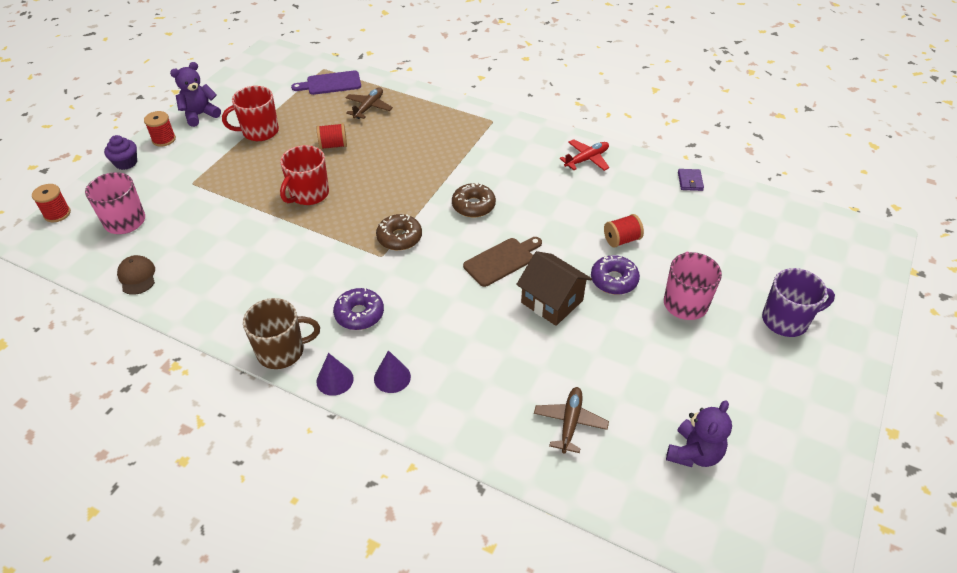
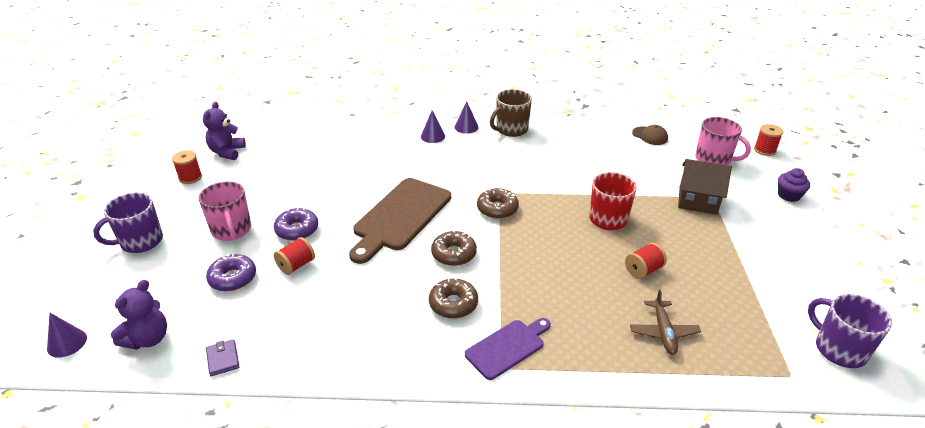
camera: 155 degrees right, 10 degrees down
red spool [144,111,176,147] -> red spool moved to [172,150,202,184]
purple teddy bear [170,62,221,127] -> purple teddy bear moved to [111,280,167,350]
red mug [222,86,279,141] -> none
purple cutting board [291,71,361,95] -> purple cutting board moved to [465,318,551,380]
purple donut [333,288,384,330] -> purple donut moved to [206,254,256,291]
brown cutting board [463,237,542,287] -> brown cutting board [349,178,451,264], size x1.73
brown house [516,251,592,326] -> brown house moved to [678,159,732,215]
brown plane [534,387,609,454] -> none
red plane [560,139,609,171] -> none
none -> purple cone [47,313,87,358]
none -> brown donut [429,277,478,319]
none -> purple mug [808,294,892,368]

